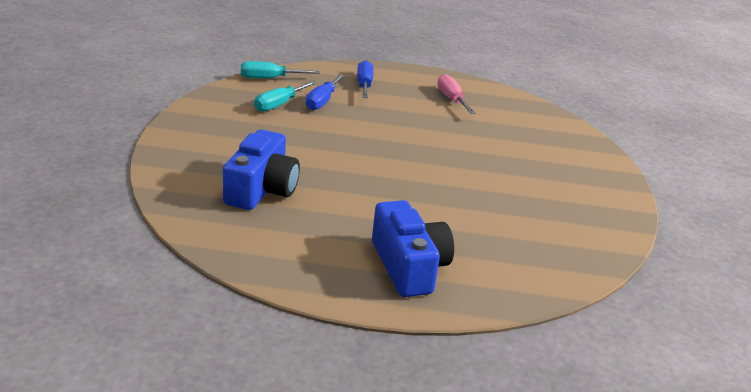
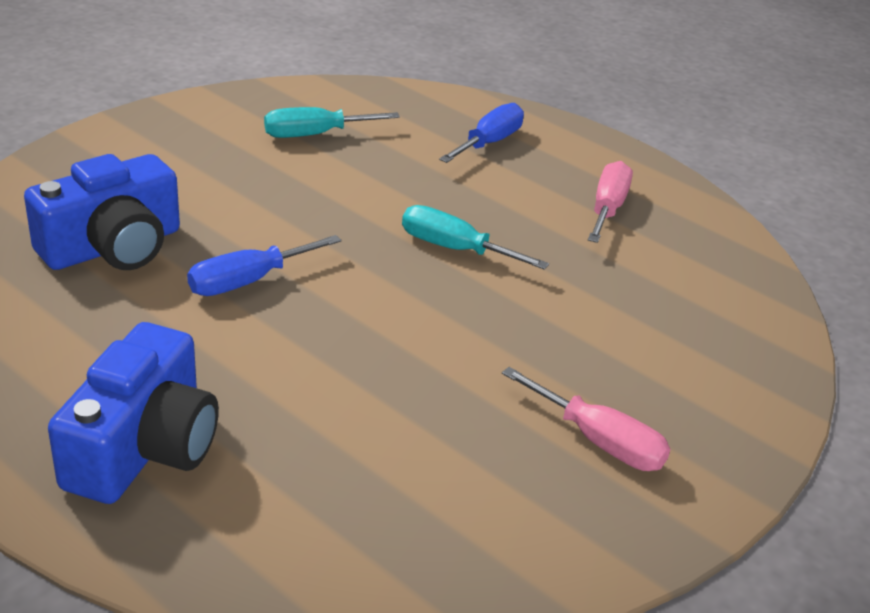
camera: 35 degrees right, 5 degrees up
turquoise screwdriver [241,61,320,79] -> turquoise screwdriver moved to [402,205,549,270]
blue screwdriver [306,74,344,110] -> blue screwdriver moved to [187,235,342,296]
none -> pink screwdriver [502,367,670,471]

